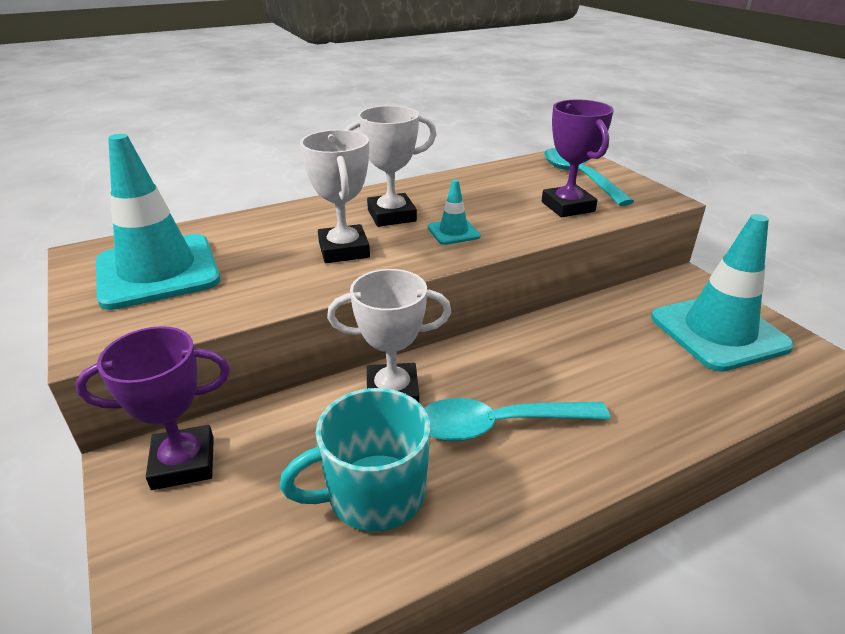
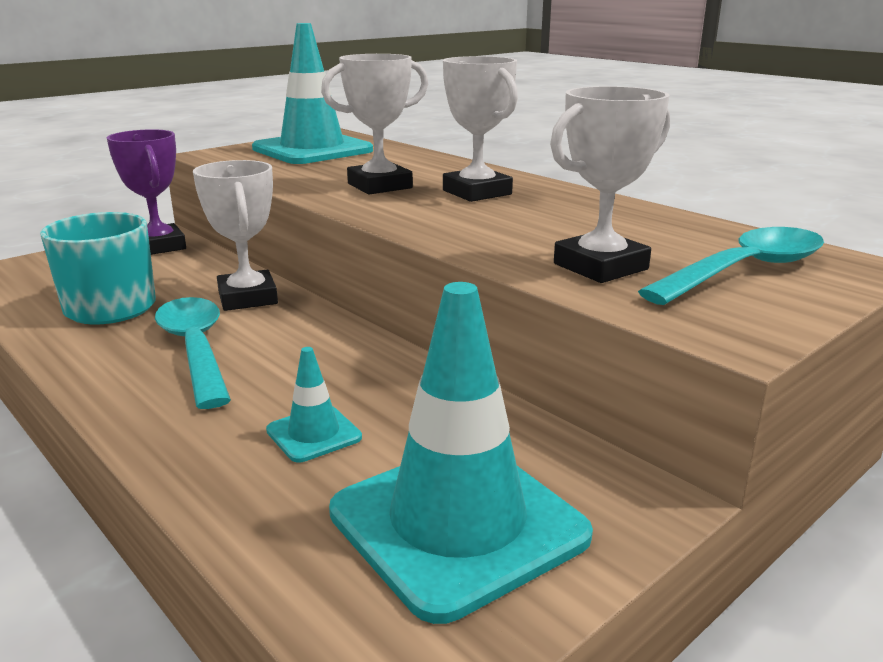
camera: 75 degrees right, 10 degrees down
turquoise traffic cone [428,179,481,245] -> turquoise traffic cone moved to [266,347,362,462]
purple trophy [542,100,614,217] -> white trophy [550,86,670,283]

